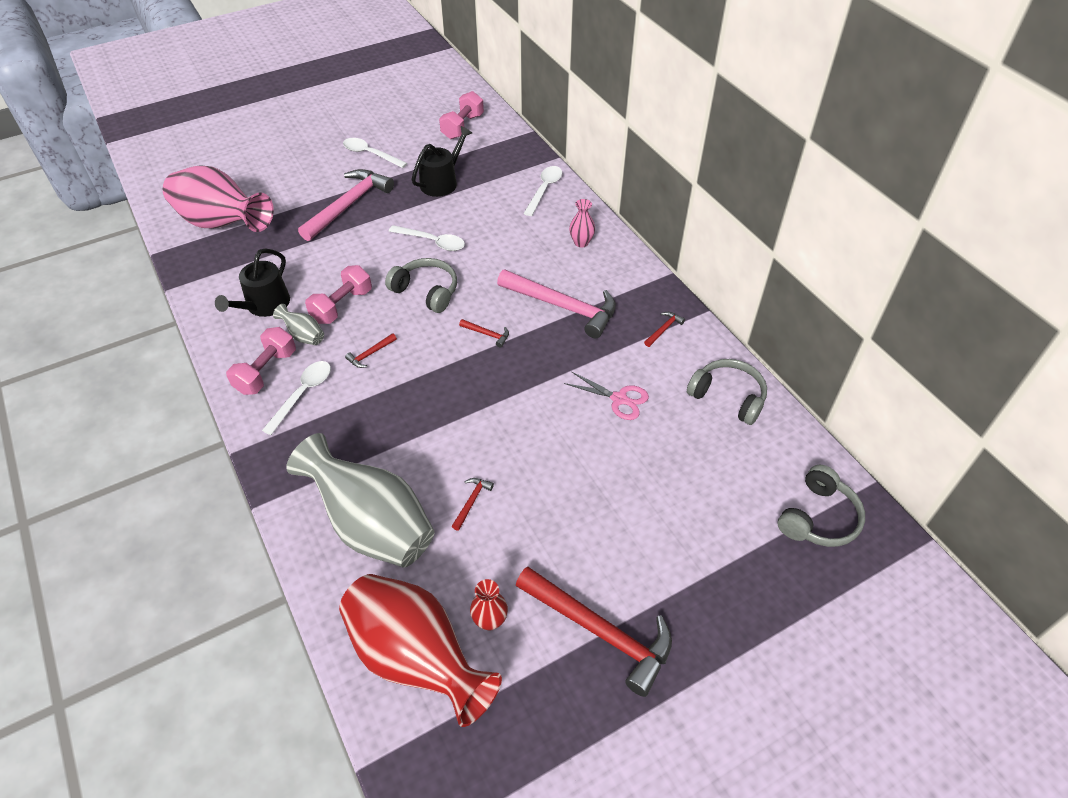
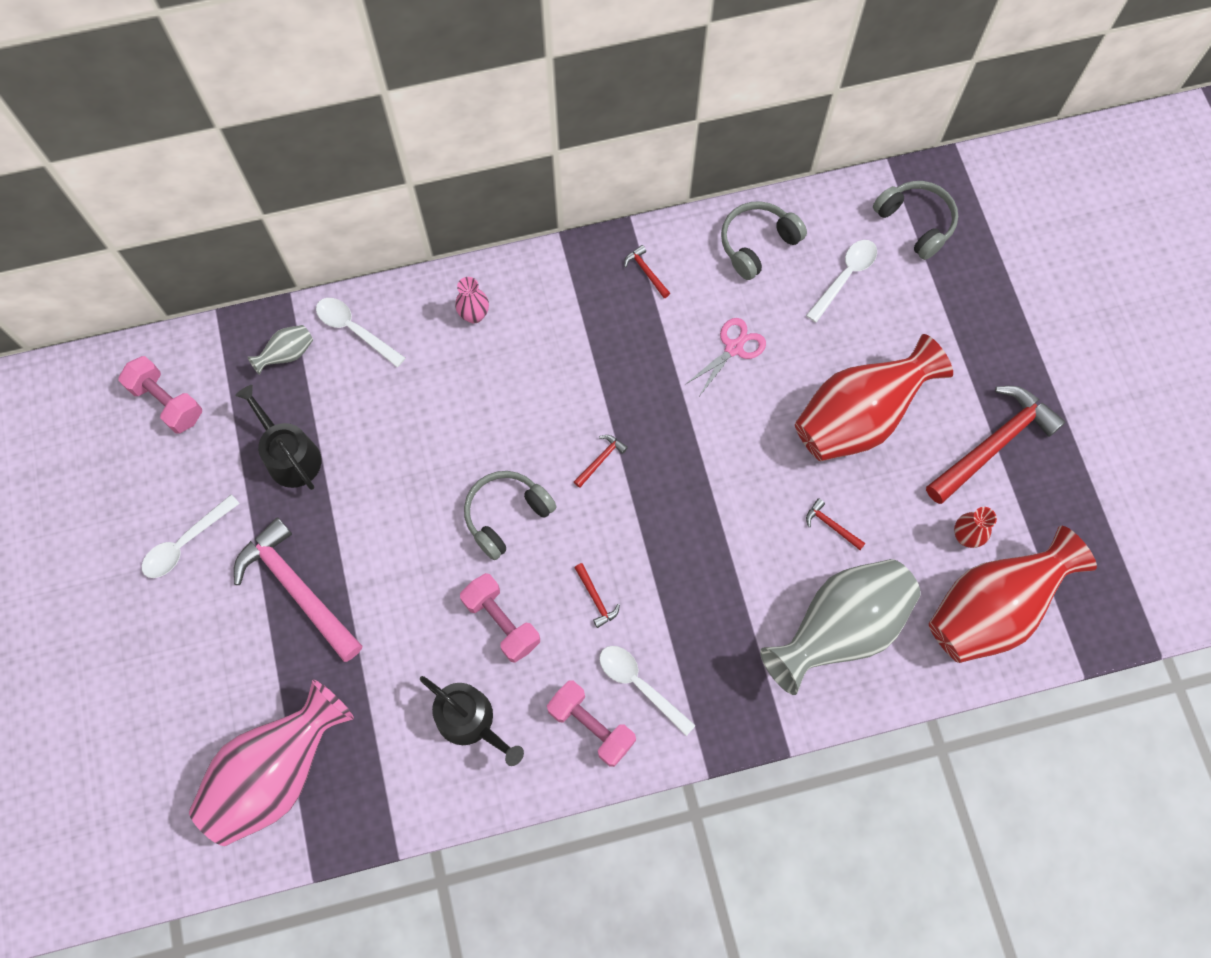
camera: 75 degrees left, 20 degrees up
grey vase [273,304,324,345] -> grey vase moved to [248,325,313,375]
white spoon [389,225,465,251] -> white spoon moved to [806,240,877,323]
pink hammer [497,270,616,338] -> none
none -> red vase [795,334,953,461]

